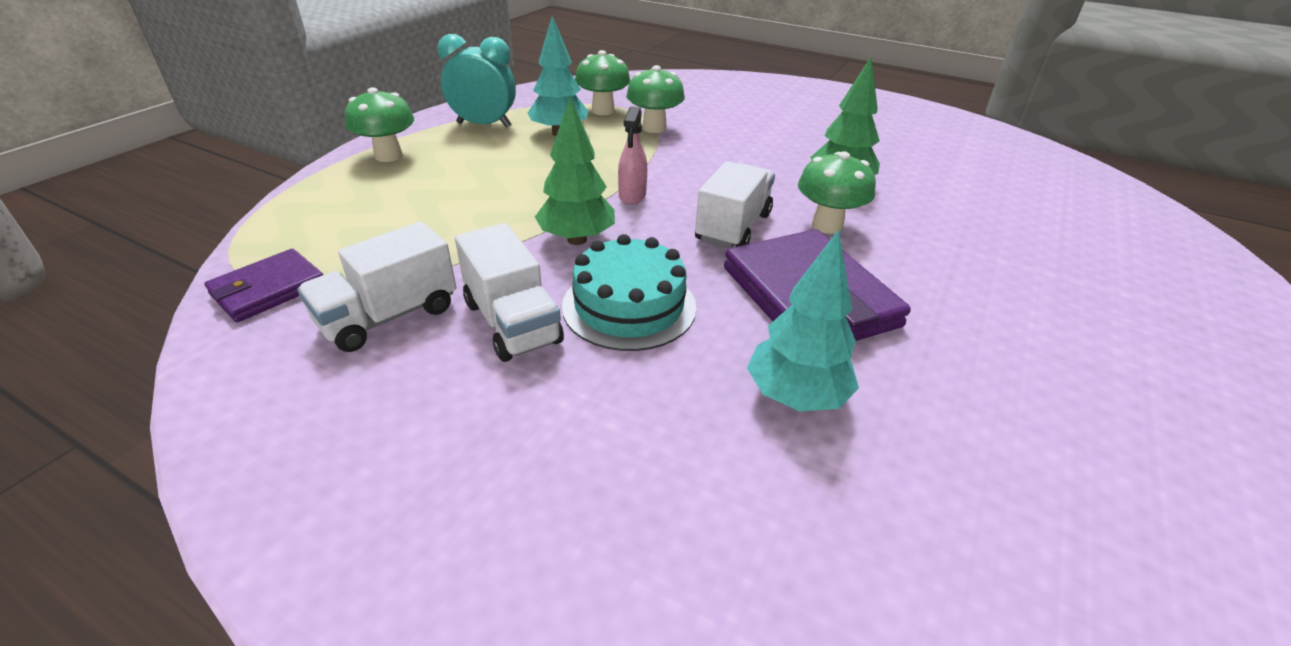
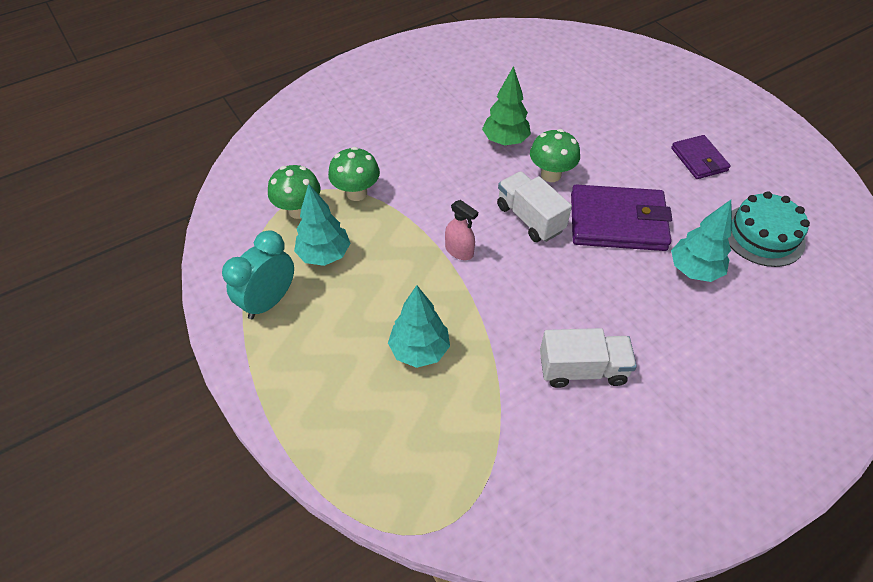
camera: 60 degrees left, 15 degrees up
purple wallet [204,249,323,322] -> purple wallet moved to [671,135,731,179]
white truck [297,222,456,352] -> none
green mushroom [345,87,414,162] -> none
green tree [535,96,615,245] -> none
turquoise cake [562,234,696,351] -> turquoise cake moved to [728,191,810,267]
none -> turquoise tree [388,285,450,368]

